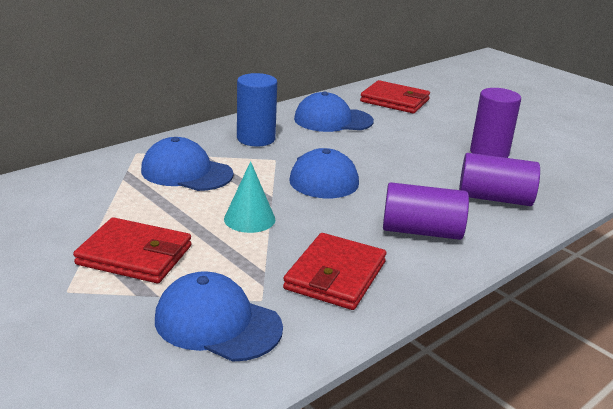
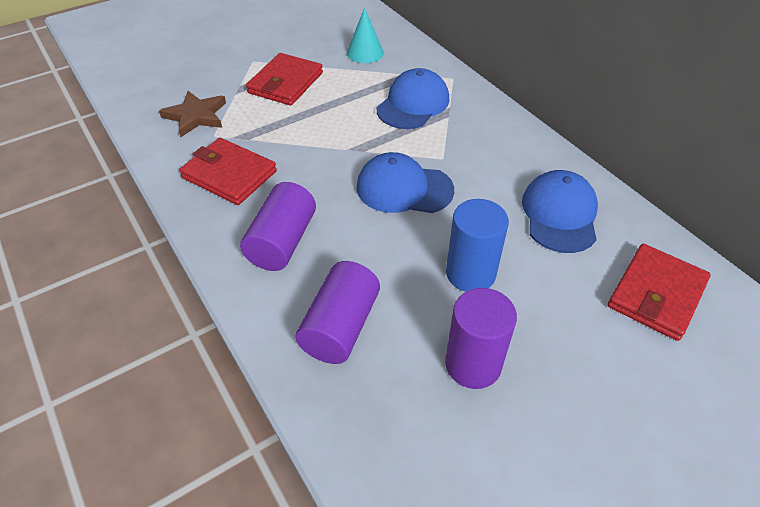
camera: 100 degrees right, 20 degrees up
blue cap [155,271,283,362] -> brown star [159,91,226,137]
turquoise cone [224,161,275,233] -> turquoise cone moved to [347,8,384,63]
blue cylinder [237,73,277,147] -> blue cylinder moved to [446,199,509,292]

